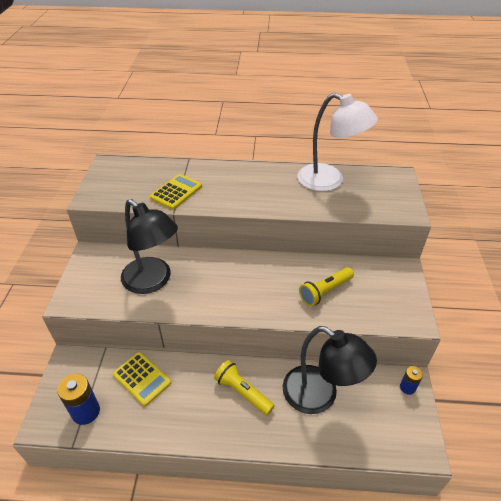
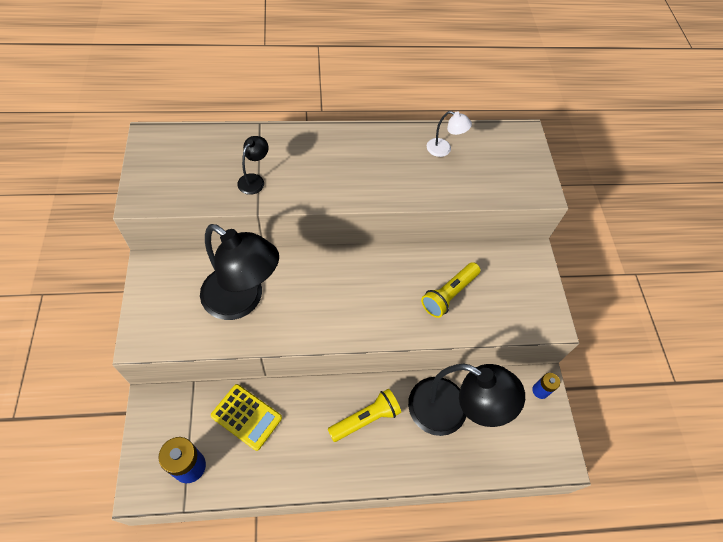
camera: 15 degrees left, 15 degrees up
yellow calculator [150,174,202,210] -> black lamp [237,136,269,195]
yellow flashlight [214,360,275,415] -> yellow flashlight turned 120 degrees clockwise [328,389,401,442]
white lamp [297,93,378,191] -> white lamp [427,111,472,157], size x0.44

